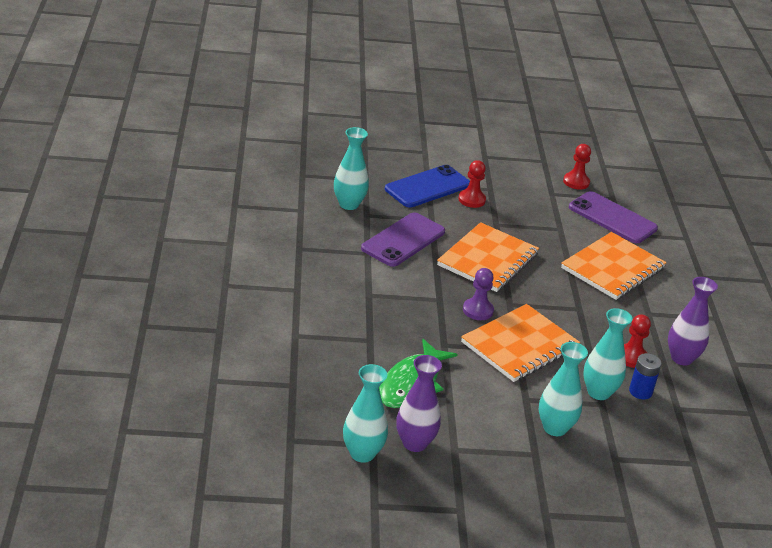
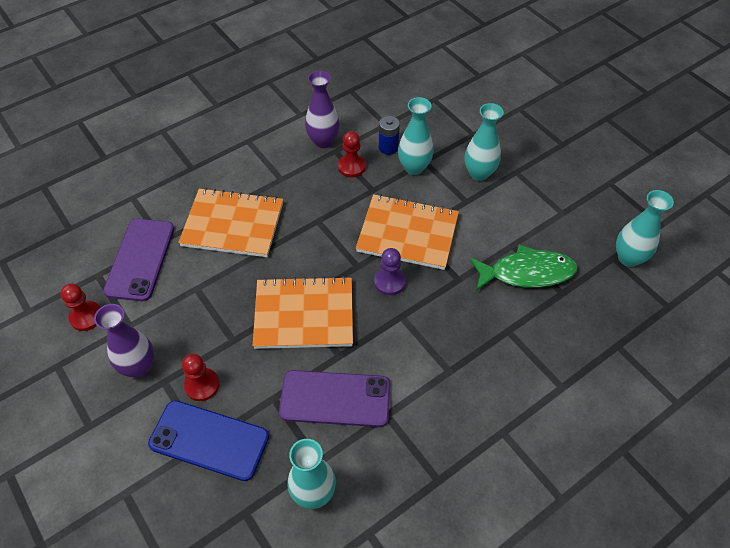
camera: 120 degrees left, 20 degrees up
purple vase [396,355,442,452] -> purple vase moved to [94,304,154,378]

